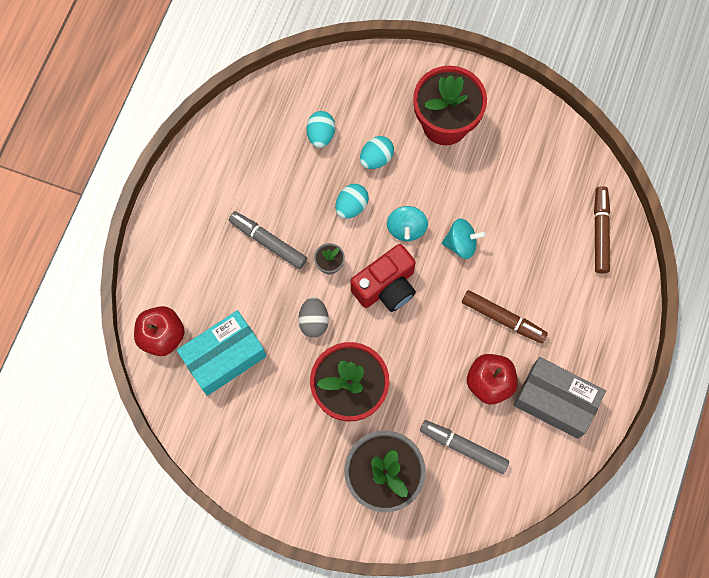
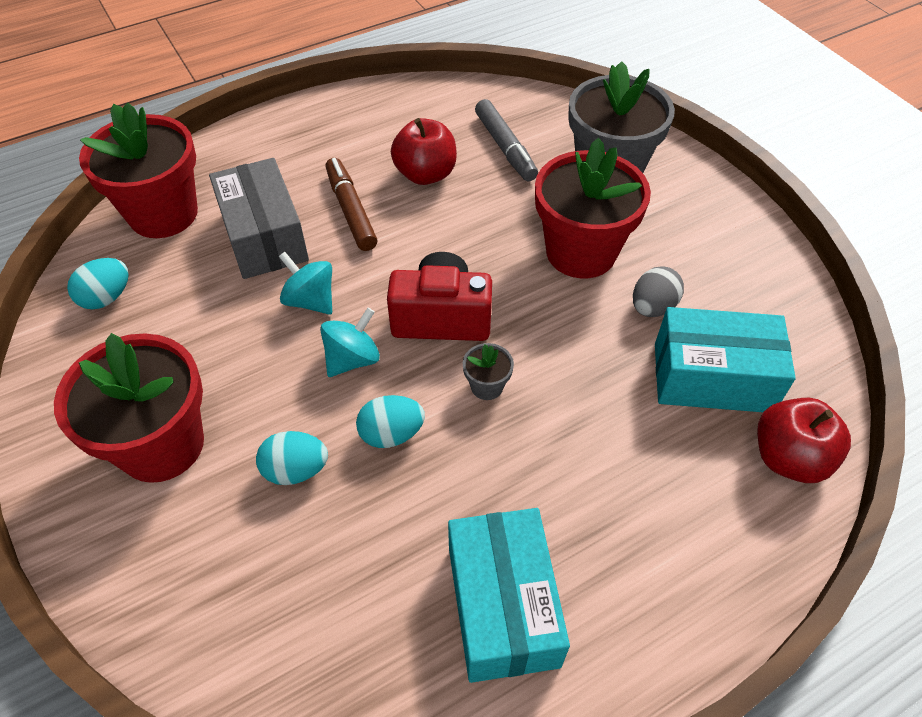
camera: 140 degrees left, 20 degrees down
grey marker [229,211,307,269] -> none
grey egg [298,297,329,338] -> grey egg moved to [633,266,684,317]
turquoise egg [306,111,335,148] -> turquoise egg moved to [67,258,129,309]
grey box [513,357,606,439] -> grey box moved to [209,158,309,279]
brown marker [594,186,610,274] -> red flower pot [79,102,198,238]
none -> turquoise box [448,508,570,683]

